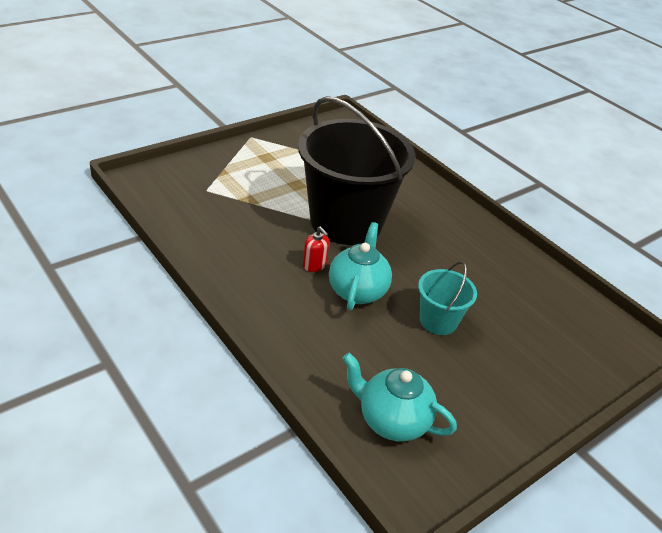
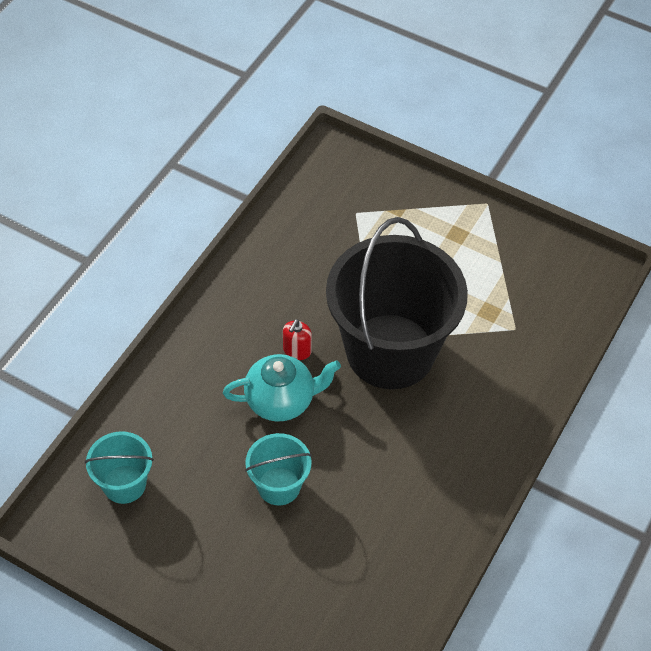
camera: 70 degrees right, 15 degrees up
turquoise teapot [343,353,457,442] -> turquoise bucket [85,431,154,504]

